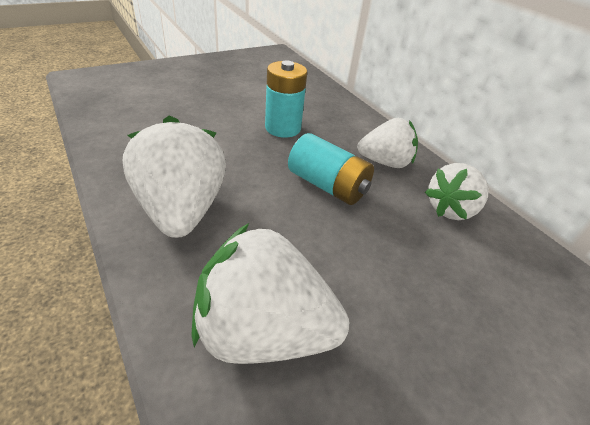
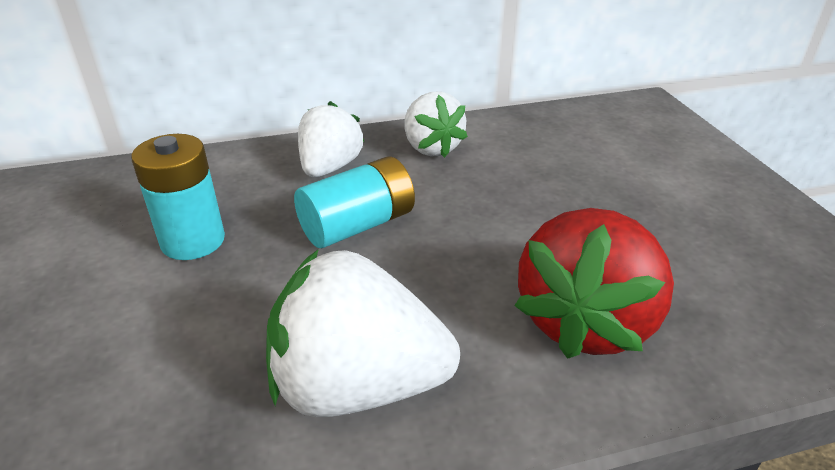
camera: 70 degrees left, 5 degrees down
white strawberry [191,223,349,364] -> red strawberry [514,208,674,359]

